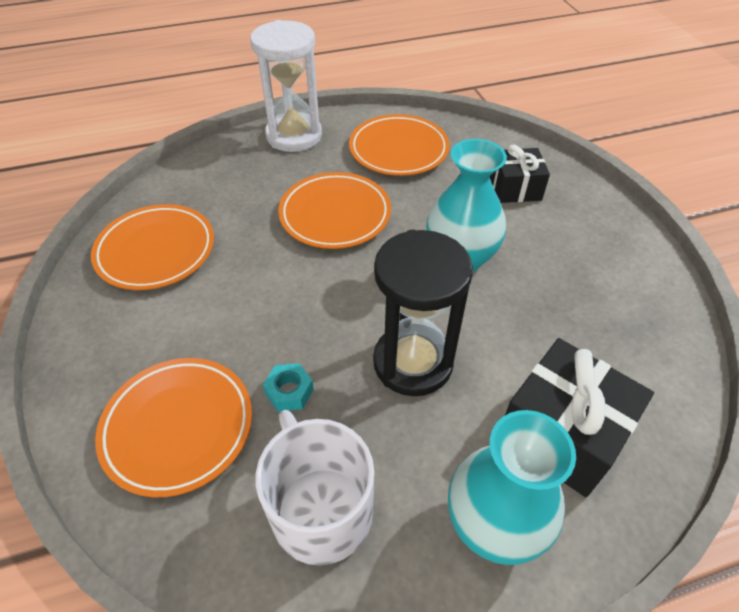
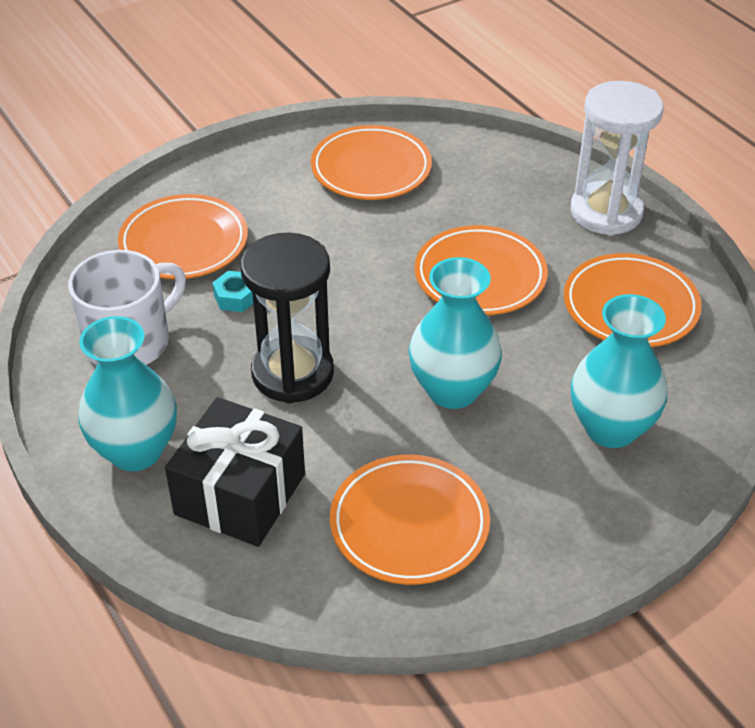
camera: 75 degrees right, 5 degrees down
black gift [490,145,550,203] -> turquoise vase [571,294,668,448]
none -> orange plate [330,455,490,585]

